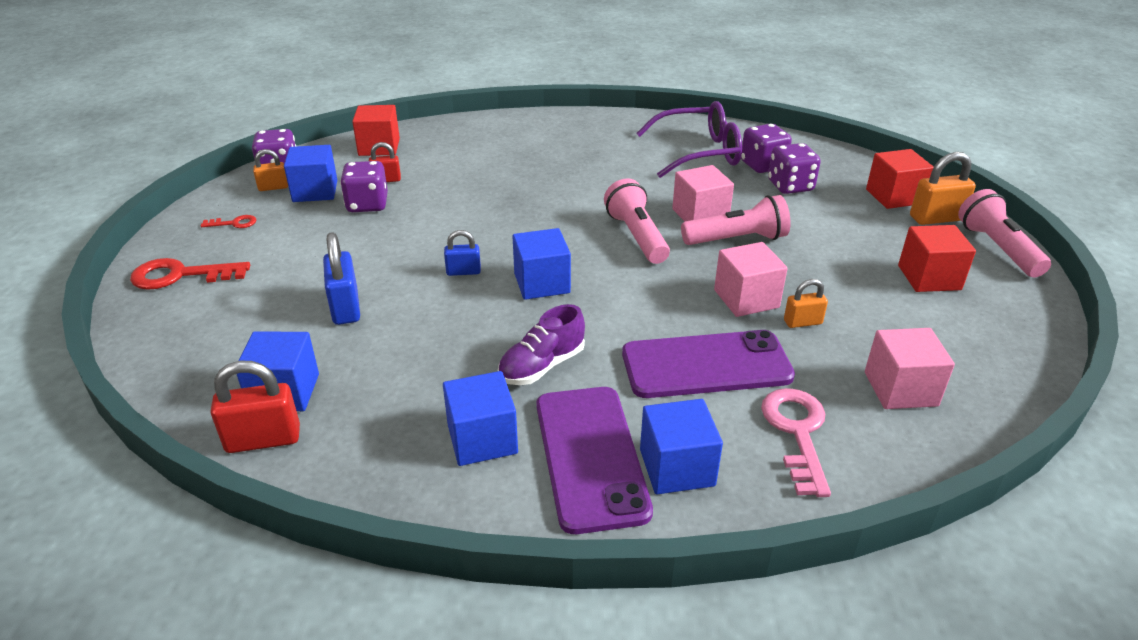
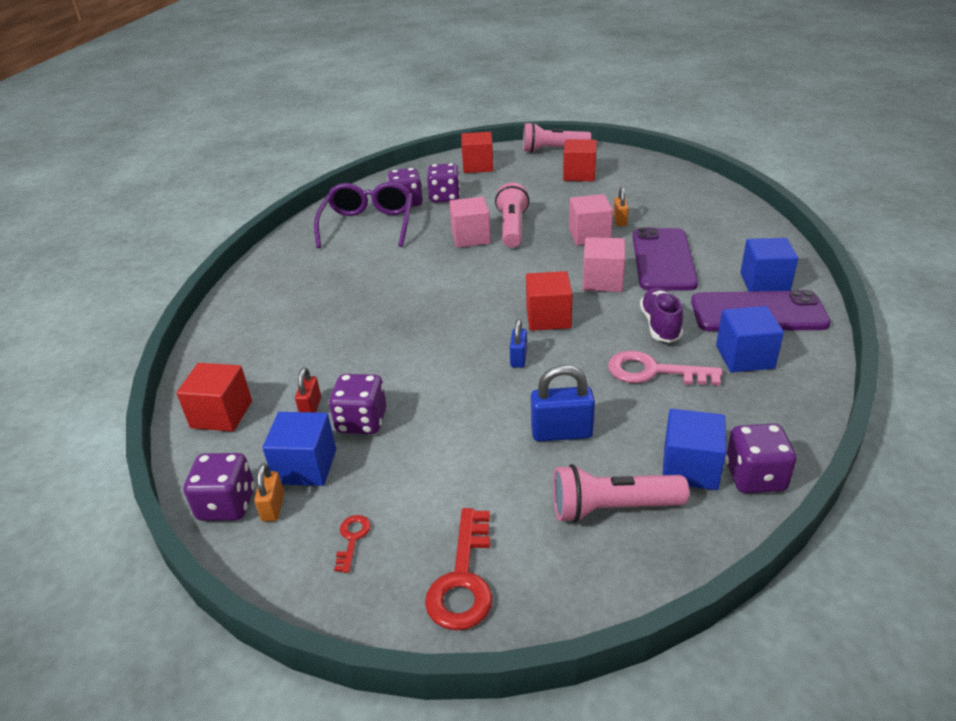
camera: 75 degrees left, 0 degrees up
red padlock [211,361,300,453] -> purple dice [725,424,797,493]
purple shoe [498,304,585,385] -> purple shoe turned 150 degrees counterclockwise [640,287,683,343]
blue cube [512,228,571,300] -> red cube [526,271,572,331]
pink flashlight [604,179,670,264] -> pink flashlight moved to [553,464,689,523]
pink key [761,388,831,497] -> pink key moved to [608,350,722,386]
pink cube [865,328,955,409] -> pink cube moved to [583,237,625,292]
orange padlock [910,152,976,225] -> none

